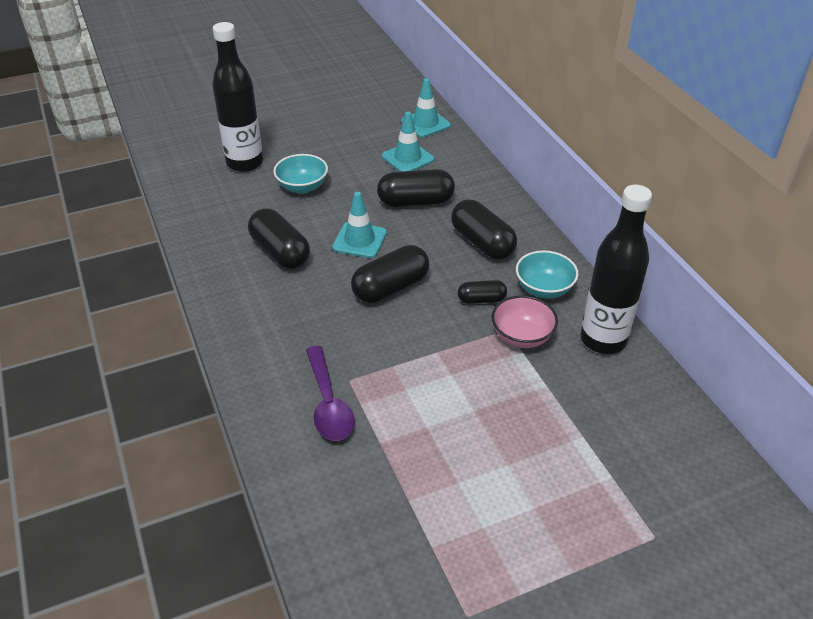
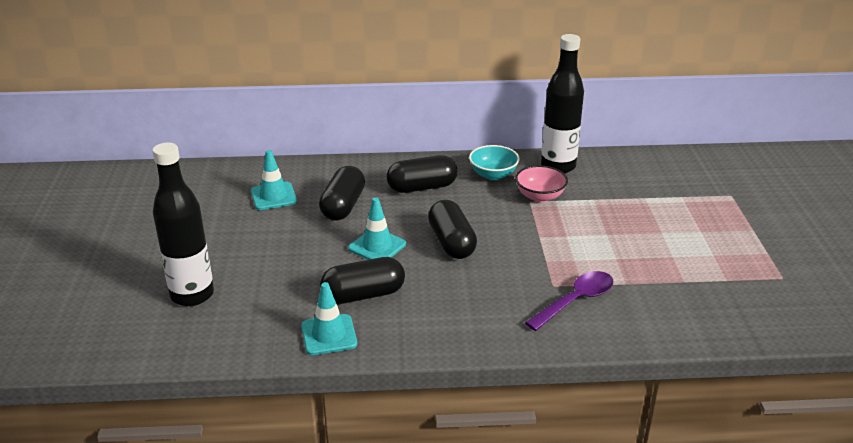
camera: 70 degrees left, 10 degrees down
turquoise bowl [273,154,328,194] -> none
purple spoon [306,346,355,441] -> purple spoon turned 45 degrees counterclockwise [525,271,614,331]
turquoise traffic cone [401,78,451,138] -> turquoise traffic cone moved to [301,282,357,355]
black capsule [458,280,507,304] -> none

